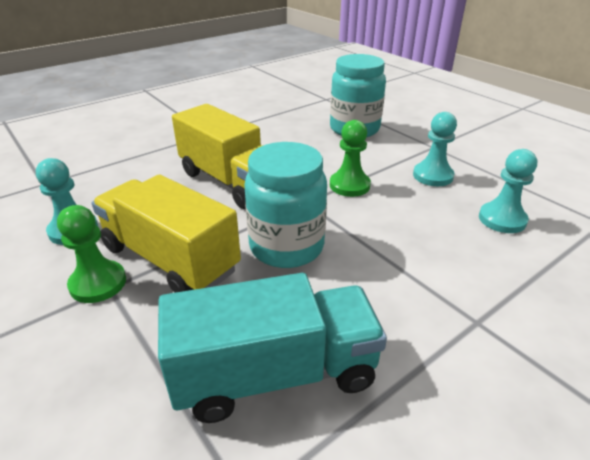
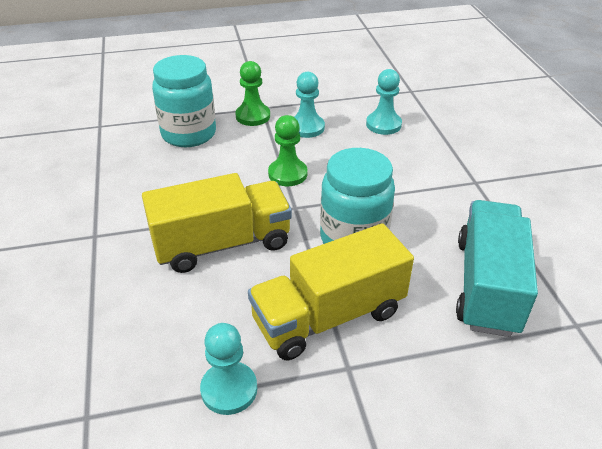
camera: 65 degrees left, 5 degrees up
green pawn [57,205,126,303] -> green pawn moved to [235,61,270,126]

